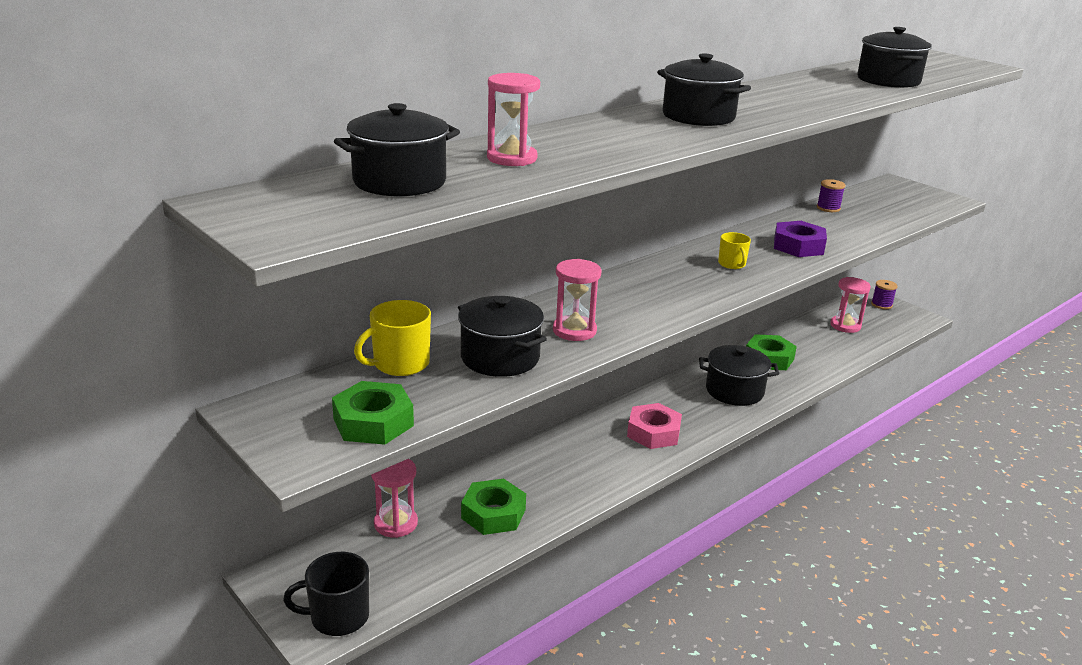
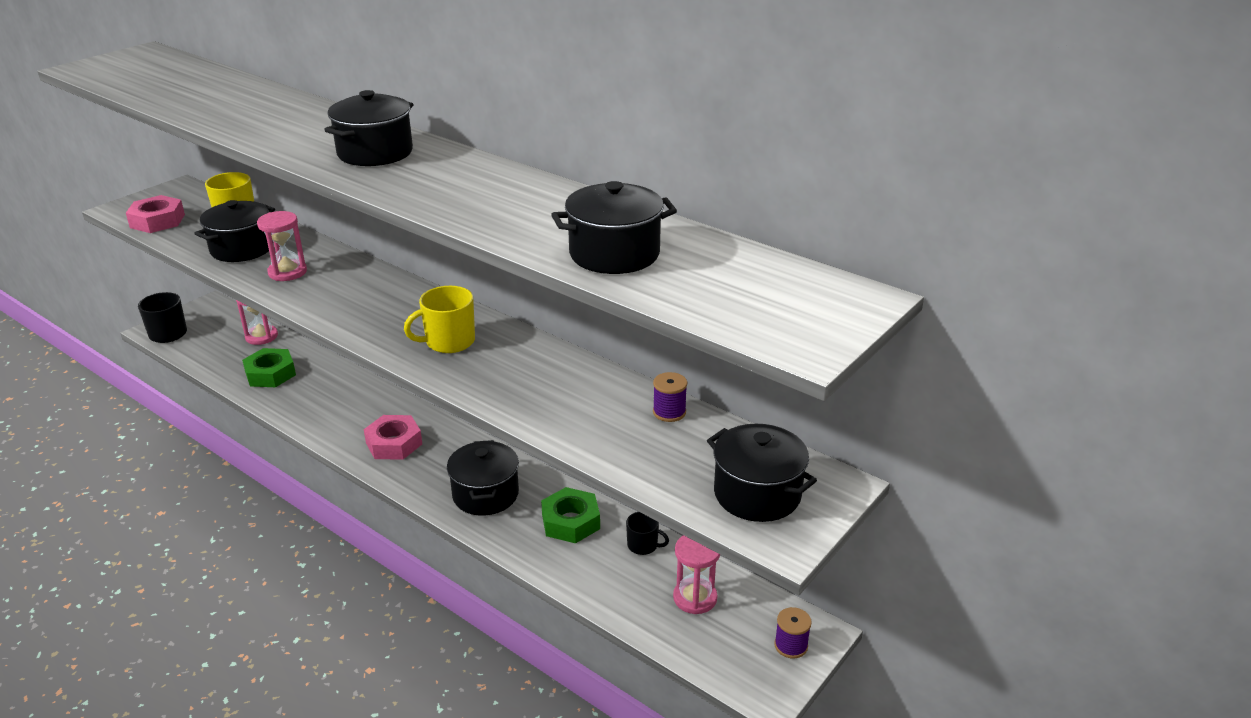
camera: 80 degrees right, 5 degrees up
green nut [332,381,414,445] -> pink nut [126,195,185,233]
black pot [334,103,460,196] -> black pot moved to [707,424,817,522]
pink hourglass [487,73,540,166] -> none
yellow mug [718,232,751,269] -> yellow mug [404,286,475,353], size x1.59
purple nut [774,221,827,257] -> none
none -> black mug [626,512,669,555]

